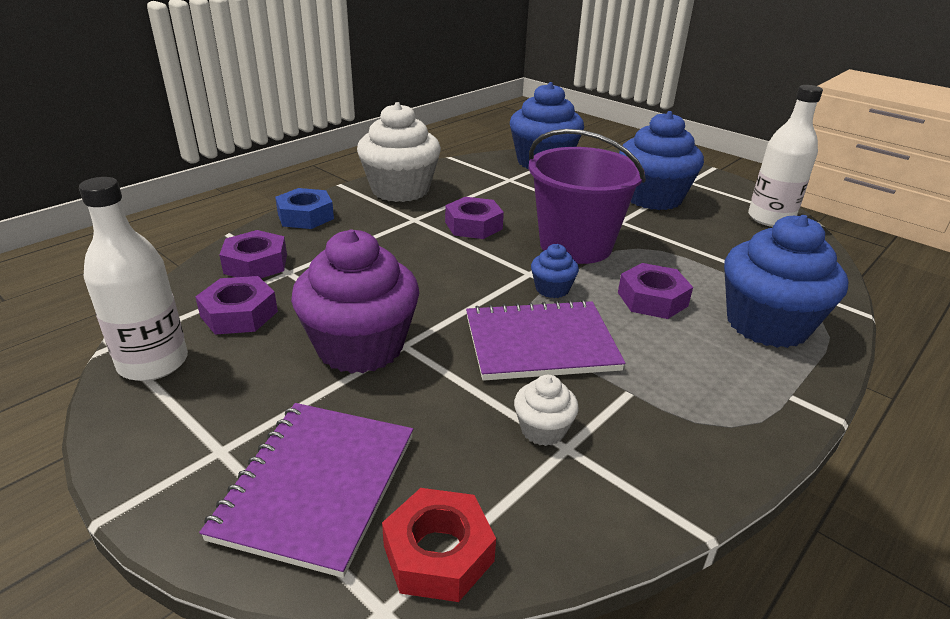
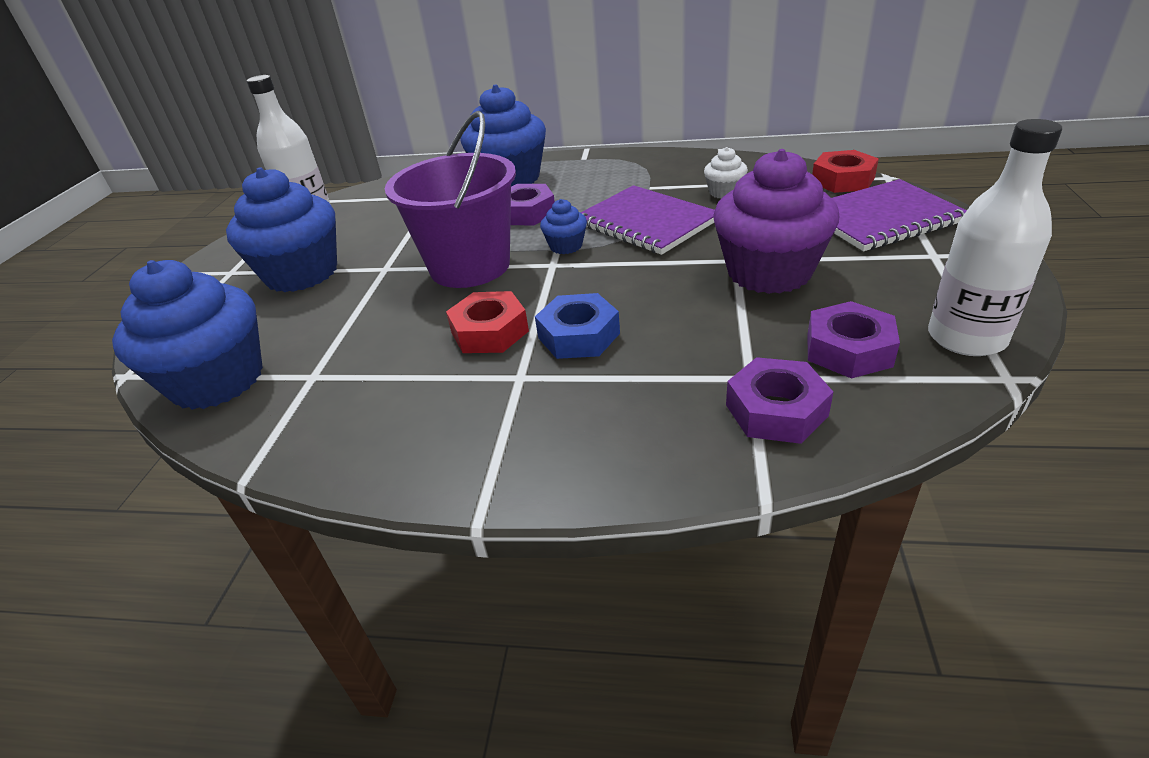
camera: 120 degrees left, 5 degrees up
blue nut [275,188,334,229] -> blue nut moved to [535,293,620,359]
white cupcake [357,102,441,202] -> none
purple nut [445,197,504,239] -> red nut [446,291,529,353]

